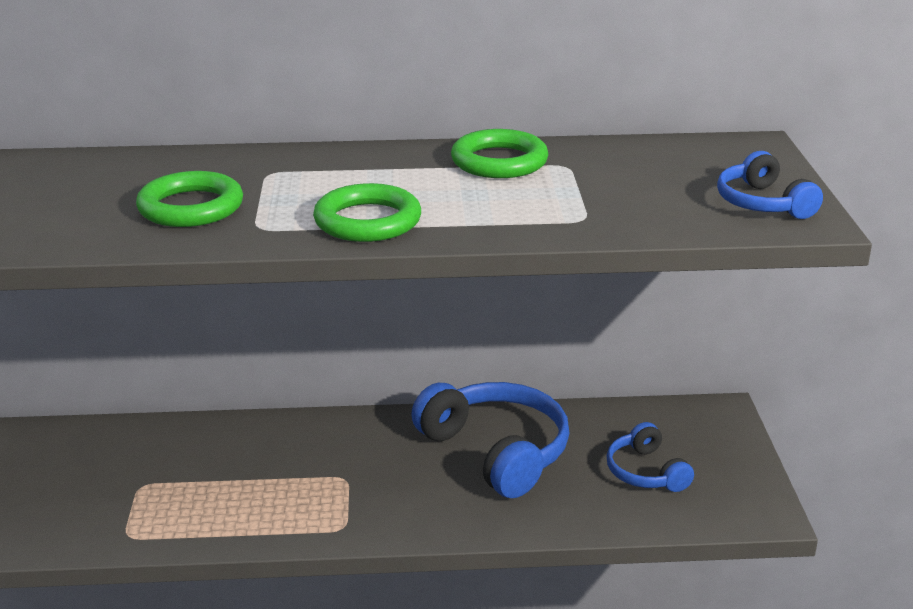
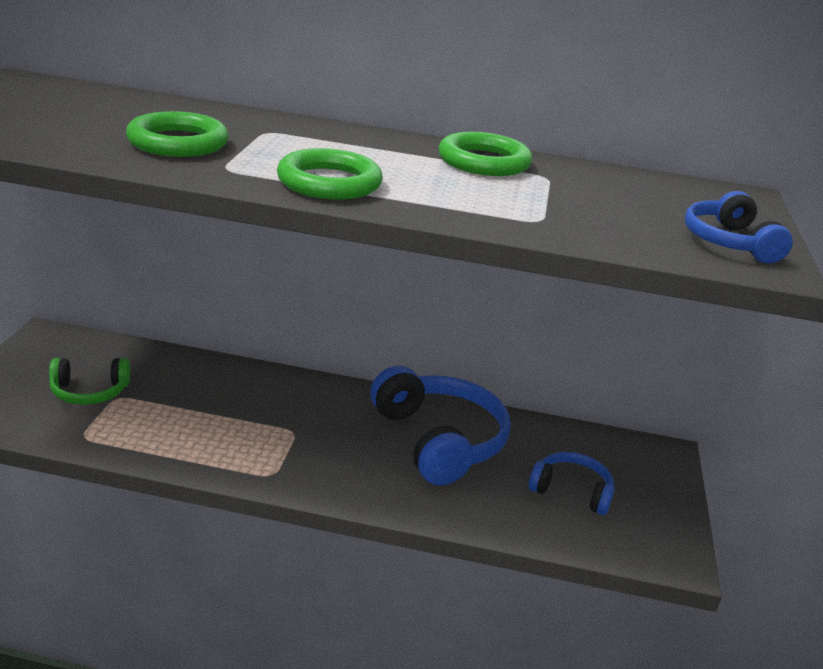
camera: 10 degrees right, 0 degrees up
blue headphones [606,422,694,492] -> blue headphones turned 120 degrees clockwise [528,452,615,515]
none -> green headphones [49,358,130,405]

